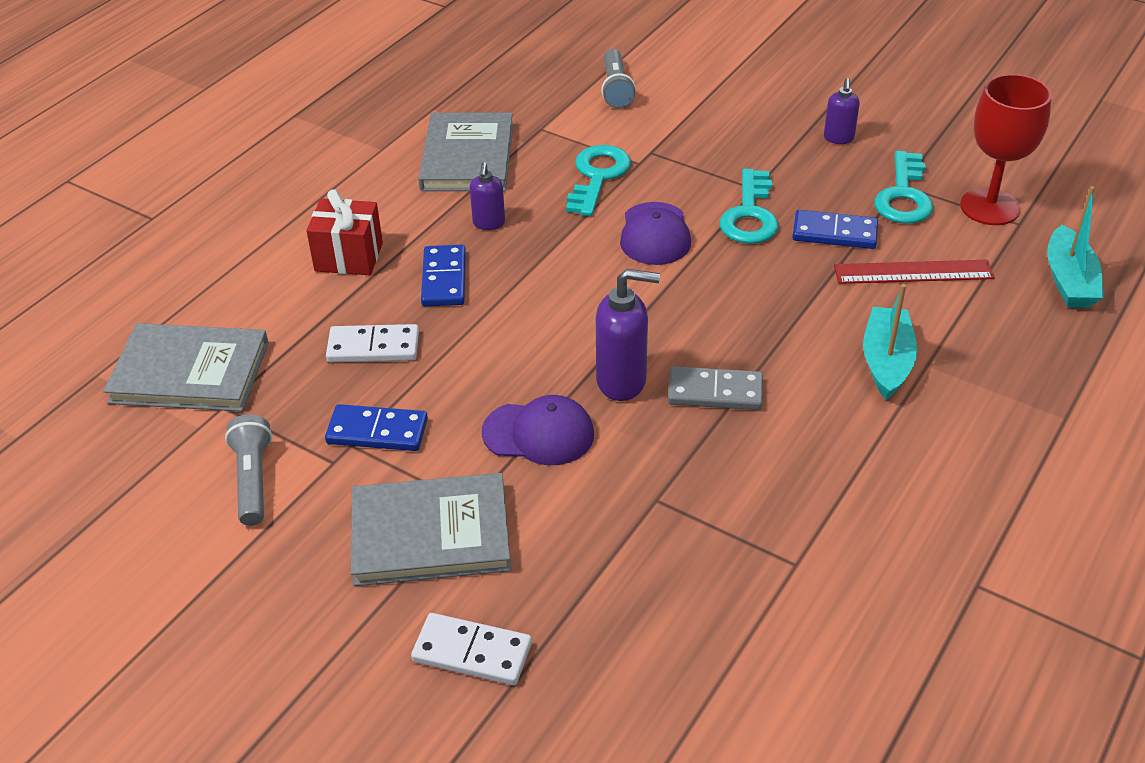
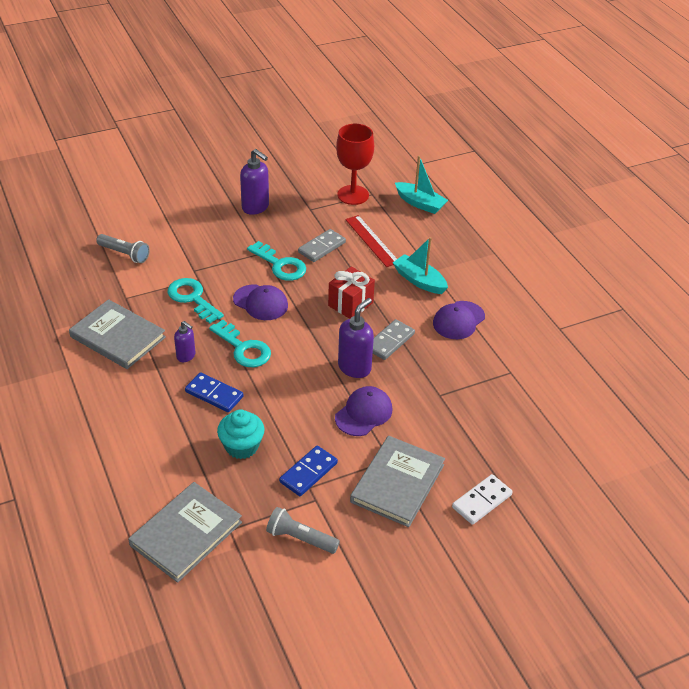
camera: 60 degrees left, 0 degrees up
red gift [306,189,383,275] -> red gift moved to [328,266,375,319]
white domino [326,324,419,362] -> turquoise cupcake [217,410,264,459]
blue domino [792,210,878,249] -> grey domino [298,229,346,262]
purple soap dispenser [824,78,860,144] -> purple soap dispenser [240,149,269,215], size x1.68
red ruler [834,260,995,284] -> red ruler turned 60 degrees counterclockwise [345,215,397,267]
turquoise key [874,151,933,224] -> turquoise key moved to [209,320,271,367]
none -> purple cap [433,301,485,339]

